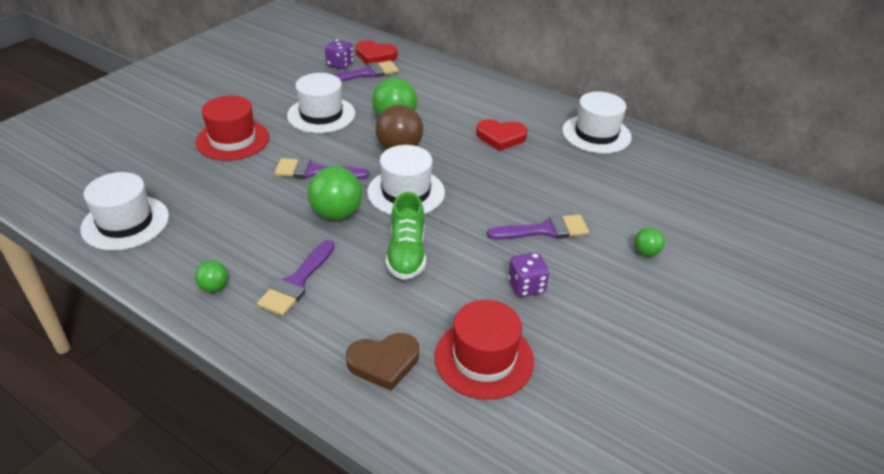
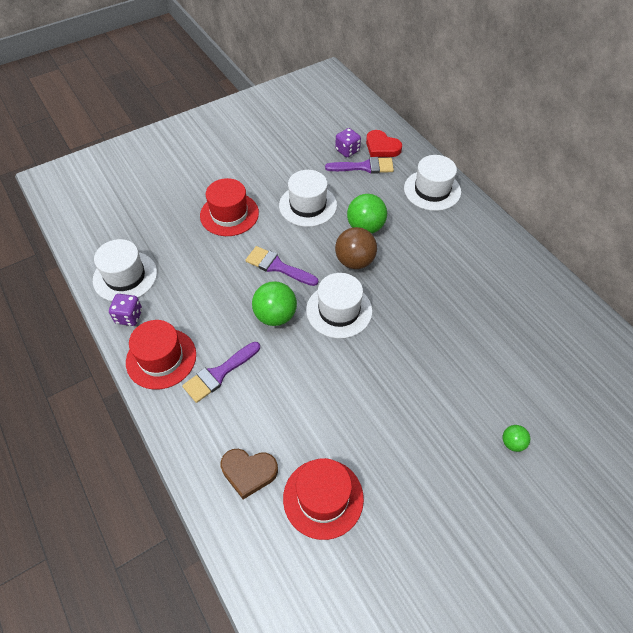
camera: 25 degrees right, 15 degrees up
green ball [195,261,228,292] -> red hat [126,320,196,390]
green shoe [386,192,426,280] -> none
red heart [476,119,528,151] -> none
purple brush [487,215,589,240] -> none
purple dice [508,253,549,297] -> purple dice moved to [109,294,142,326]
white hat [562,92,632,154] -> white hat moved to [404,155,461,211]

